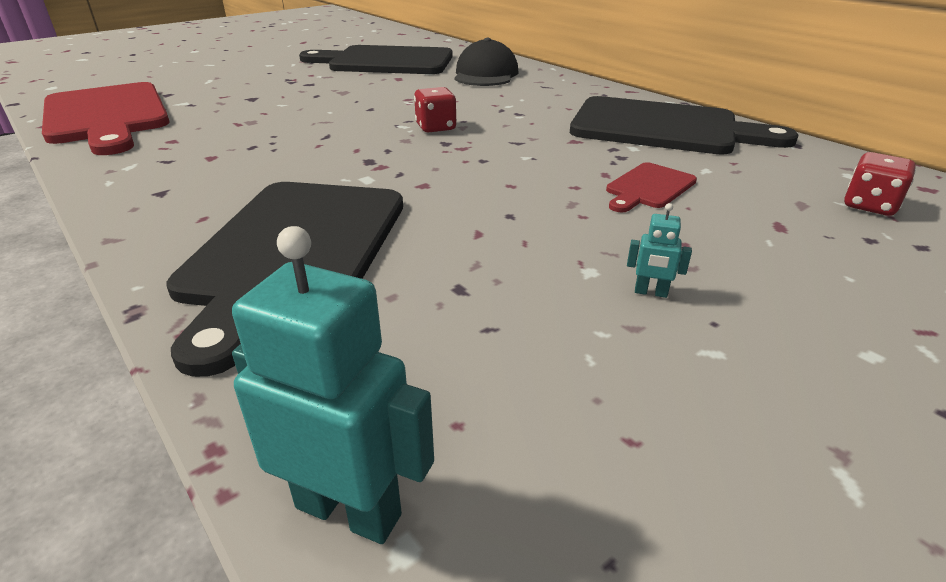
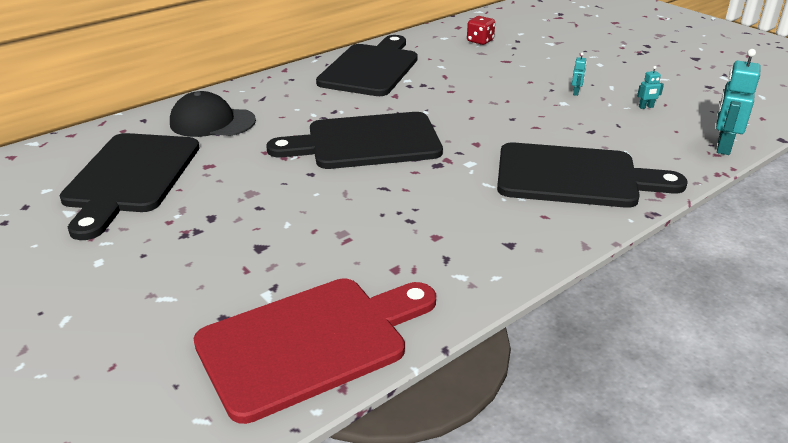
camera: 90 degrees left, 0 degrees up
red dice [414,87,457,133] -> black cutting board [266,112,443,169]
red cutting board [606,162,697,212] -> none
none -> turquoise robot [637,66,664,109]

